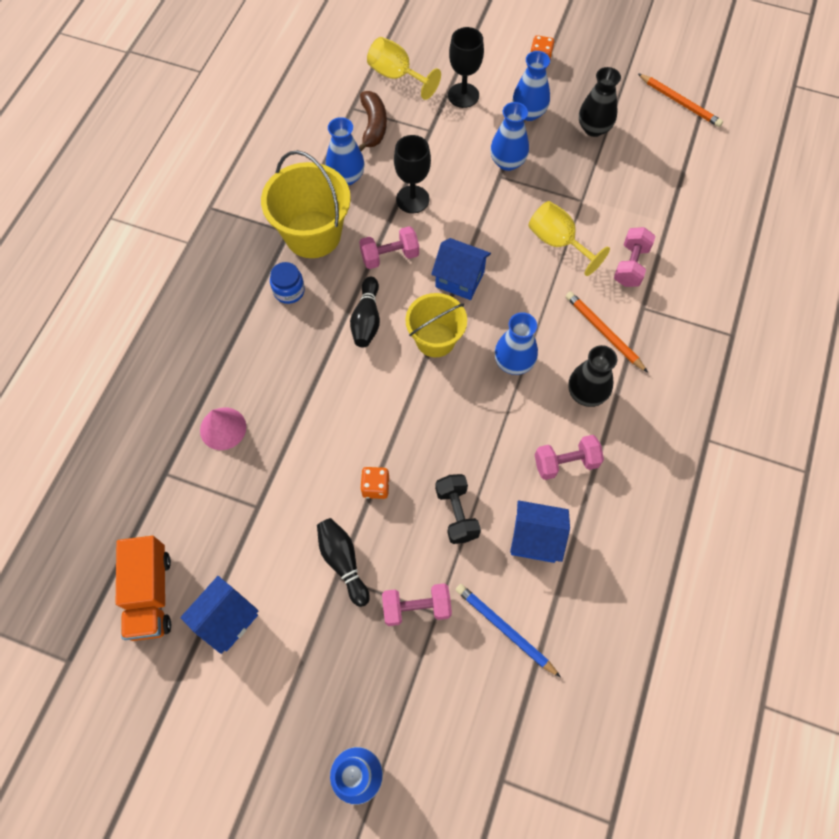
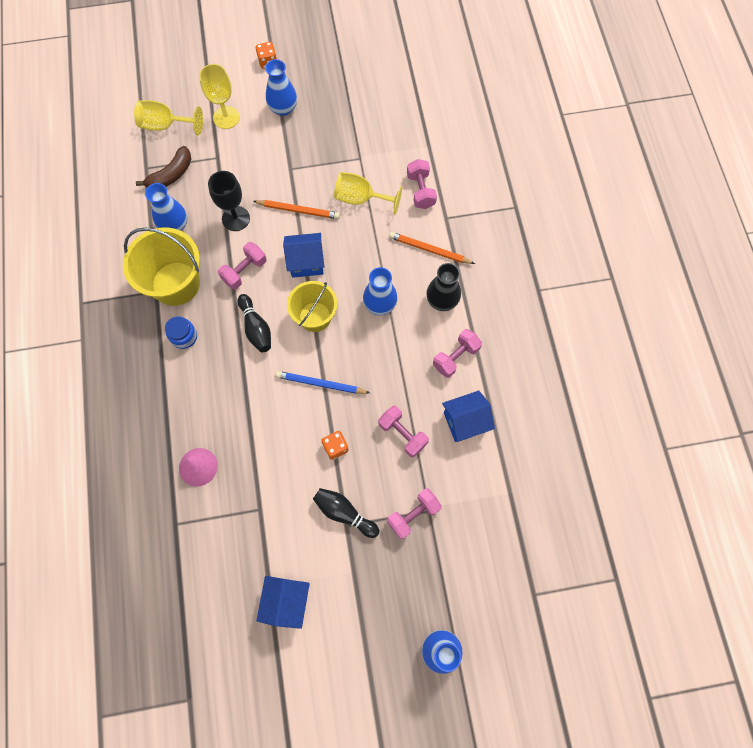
camera: 30 degrees left, 5 degrees up
orange truck [116,536,171,641] -> none
brown banana [358,91,387,151] -> brown banana turned 75 degrees clockwise [136,146,191,188]
black dumbbell [435,474,481,544] -> pink dumbbell [378,406,429,457]
black goblet [448,27,484,108] -> yellow goblet [199,64,240,129]
blue pencil [456,584,561,677] -> blue pencil moved to [275,371,370,394]
blue vase [490,102,529,171] -> none
black vase [579,67,621,137] -> none
orange pencil [638,73,723,127] -> orange pencil moved to [253,200,340,219]

